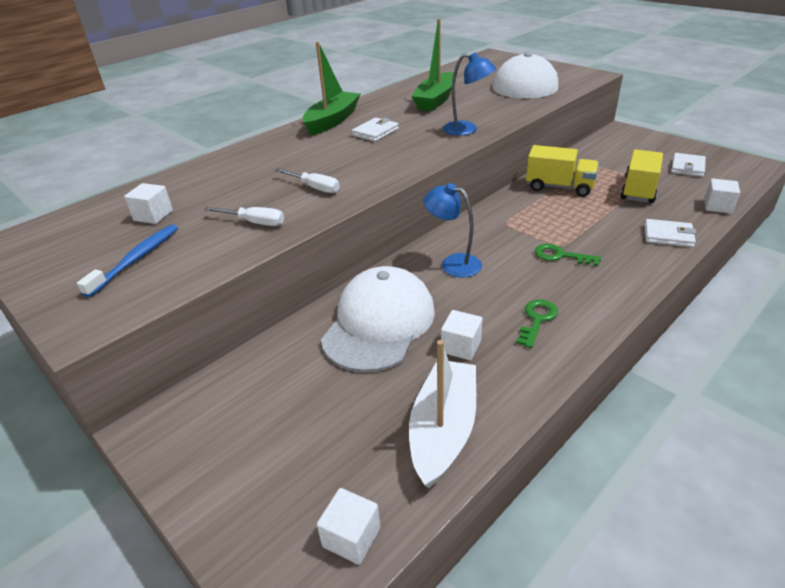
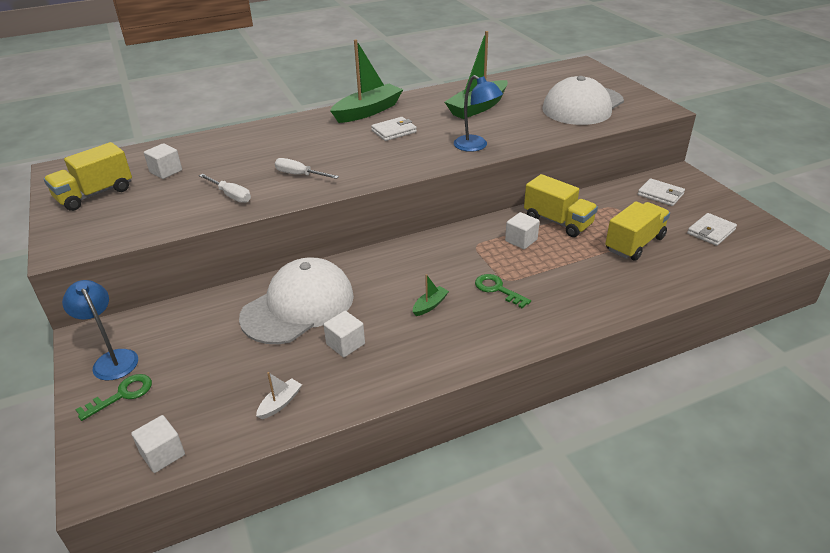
camera: 20 degrees right, 0 degrees up
blue toothbrush [77,224,178,297] -> none
white screwdriver [275,168,339,193] -> white screwdriver turned 150 degrees clockwise [275,158,339,179]
white boat [409,340,476,488] -> white boat [256,372,302,419], size x0.44
blue lamp [423,183,482,277] -> blue lamp moved to [62,280,138,380]
green key [516,299,558,348] -> green key moved to [75,374,152,421]
white wallet [645,219,696,247] -> white wallet moved to [638,178,685,206]
white cube [704,179,740,214] -> white cube moved to [505,212,540,249]
none -> yellow truck [44,142,132,211]
none -> green boat [413,274,449,316]

